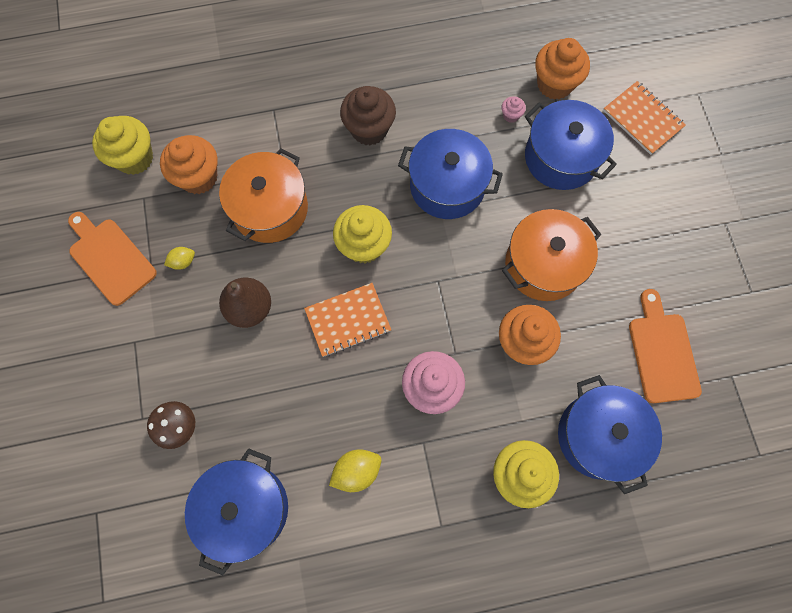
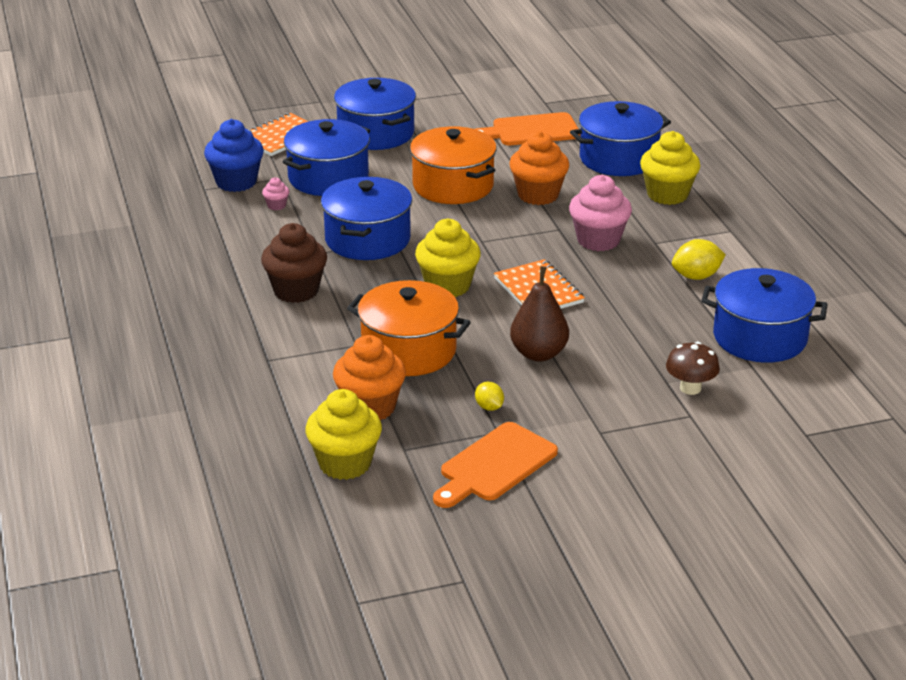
camera: 95 degrees left, 40 degrees down
yellow lemon [329,449,381,492] -> yellow lemon turned 75 degrees counterclockwise [672,239,726,280]
orange cupcake [535,38,590,100] -> blue cupcake [204,119,264,192]
none -> blue pot [334,78,416,150]

